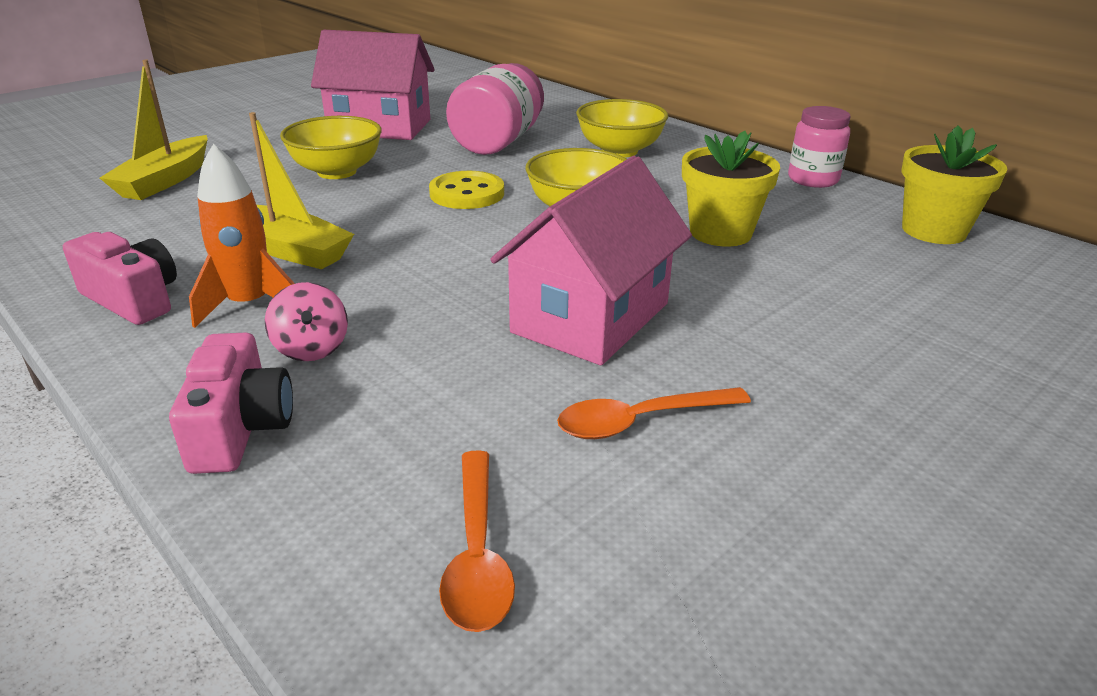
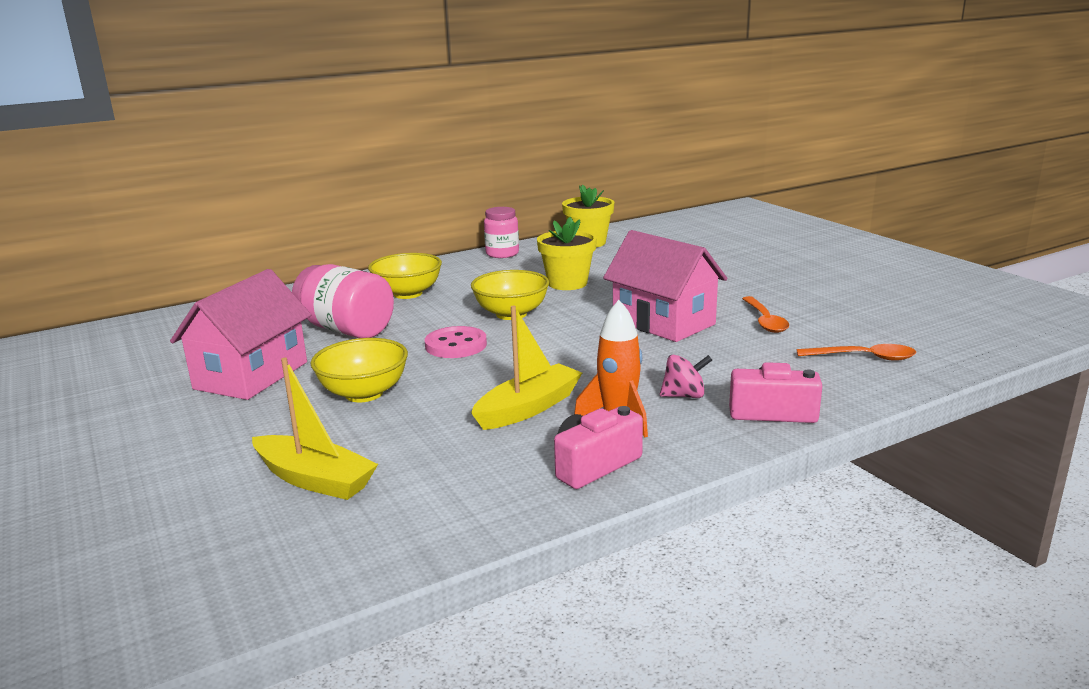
camera: 75 degrees left, 10 degrees down
yellow button [429,171,504,209] -> pink button [425,326,487,358]

